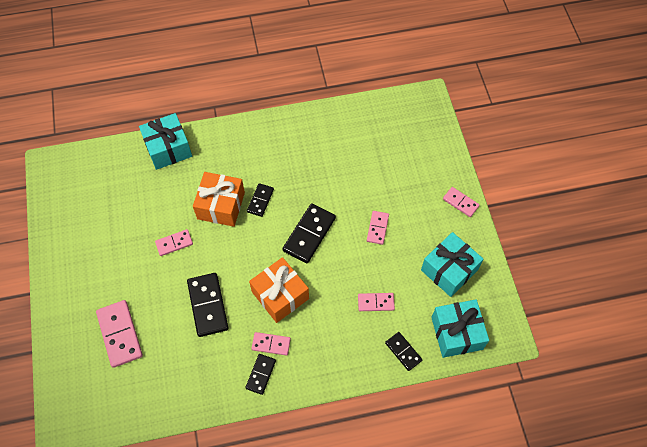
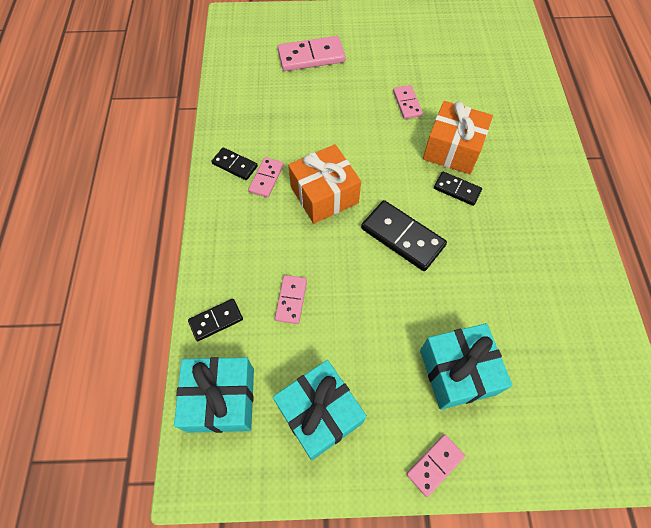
camera: 100 degrees right, 0 degrees up
turquoise gift [139,113,192,170] -> turquoise gift moved to [420,323,513,410]
black domino [187,273,228,337] -> none
pink domino [367,211,389,245] -> none

